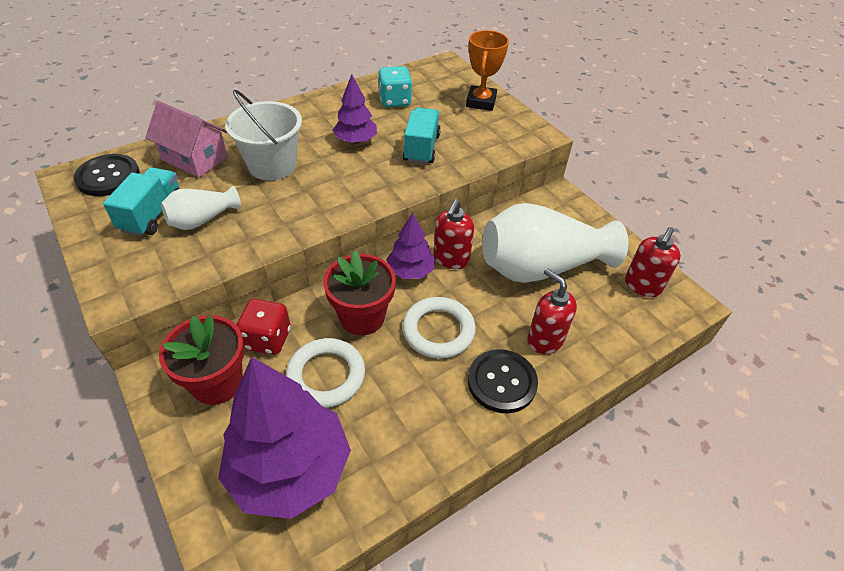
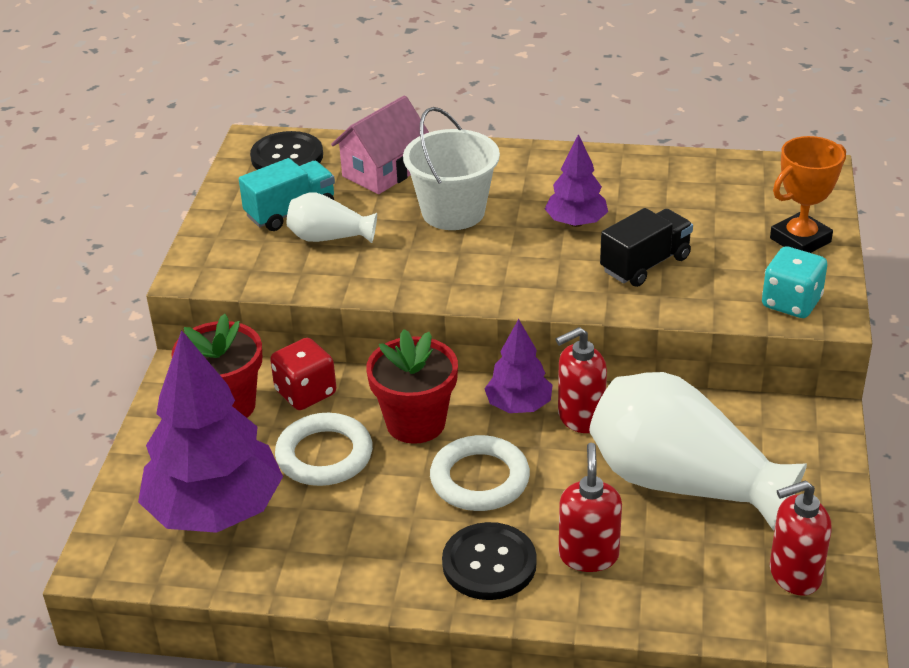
camera: 45 degrees right, 10 degrees down
pink house [145,101,228,178] -> pink house turned 60 degrees clockwise [331,95,429,194]
turquoise dice [378,66,412,107] -> turquoise dice moved to [762,247,827,318]
turquoise truck [403,108,441,164] -> black truck [600,208,693,287]

